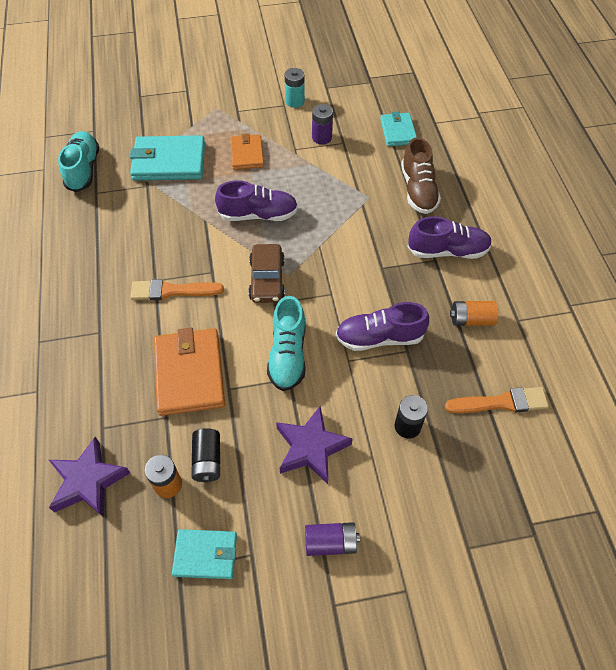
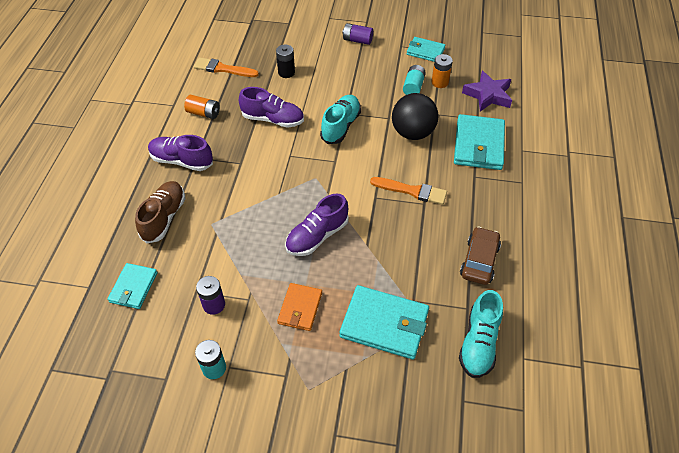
camera: 160 degrees left, 5 degrees down
orange wallet [154,328,225,416] -> black ball [392,93,439,140]
black battery [191,428,220,483] -> turquoise battery [403,65,426,95]
purple shoe [215,180,298,221] -> purple shoe turned 60 degrees counterclockwise [285,193,349,256]
brown car [248,244,285,303] -> brown car moved to [460,226,501,285]
purple star [276,406,353,484] -> none
none -> turquoise wallet [454,114,505,170]

